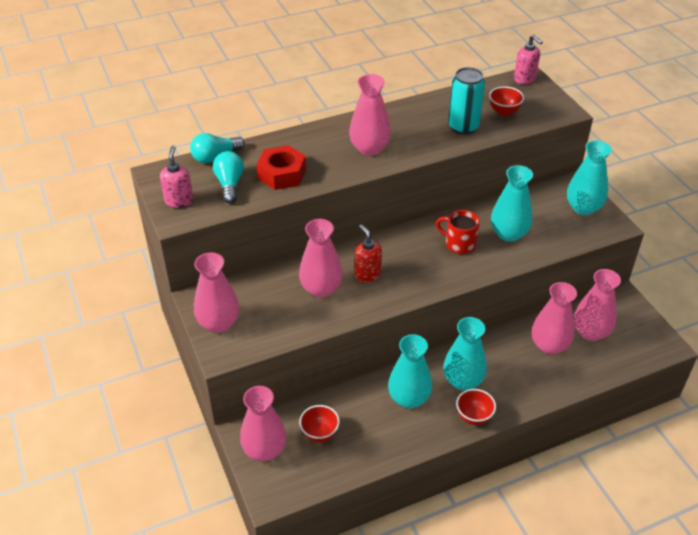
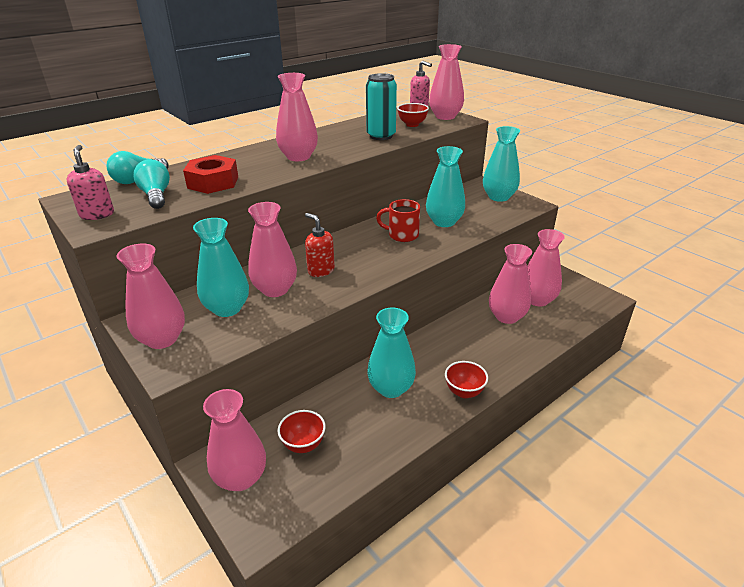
camera: 15 degrees left, 10 degrees down
turquoise vase [443,317,487,391] -> turquoise vase moved to [193,218,249,317]
none -> pink vase [429,44,464,120]

